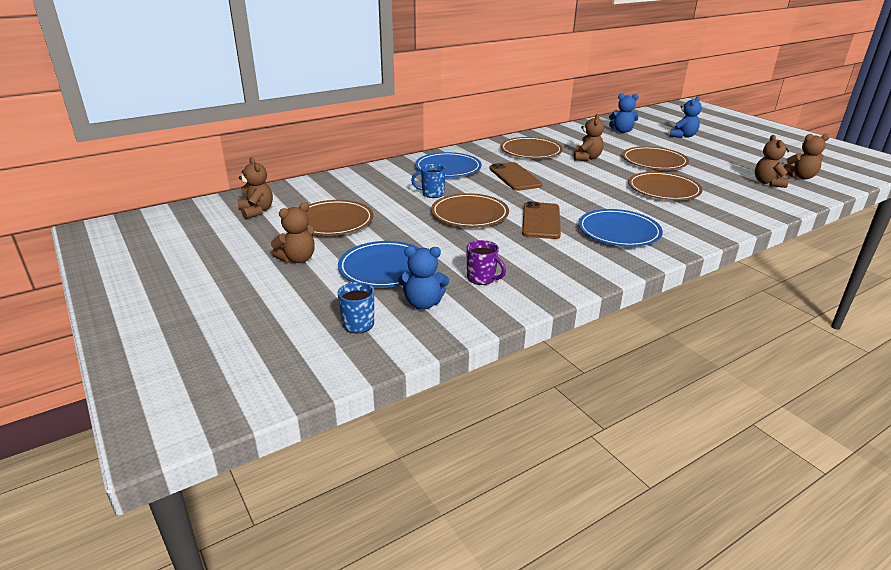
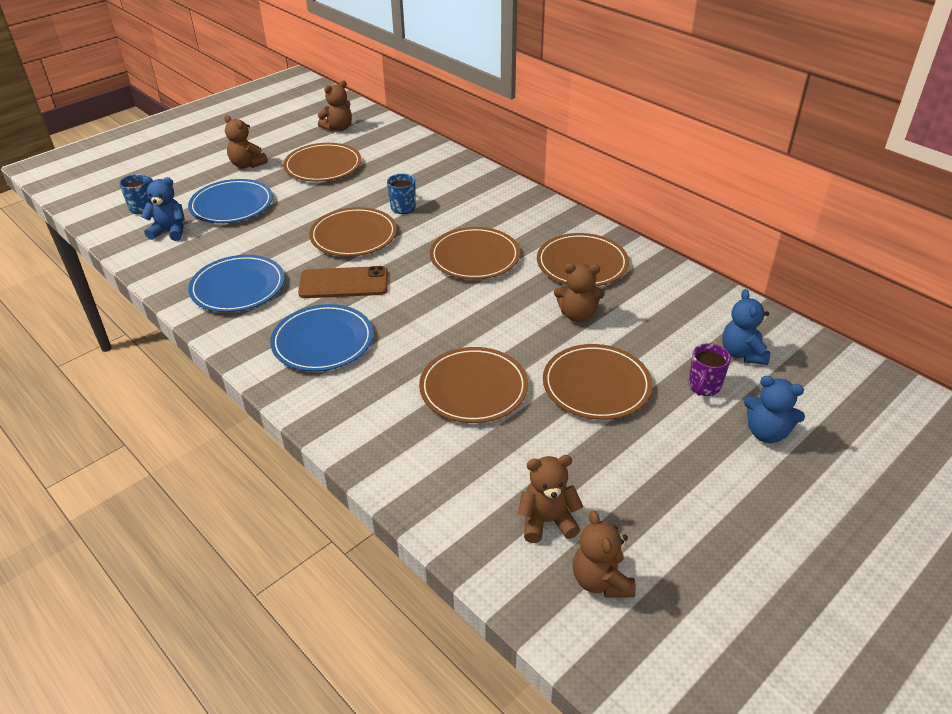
camera: 80 degrees right, 10 degrees up
blue teddy bear [398,246,449,310] -> blue teddy bear turned 105 degrees clockwise [141,176,185,241]
blue plate [415,152,482,177] -> blue plate moved to [188,255,285,312]
purple mug [466,240,506,285] -> purple mug moved to [689,343,731,396]
brown phone [489,162,543,191] -> brown plate [430,227,520,280]

